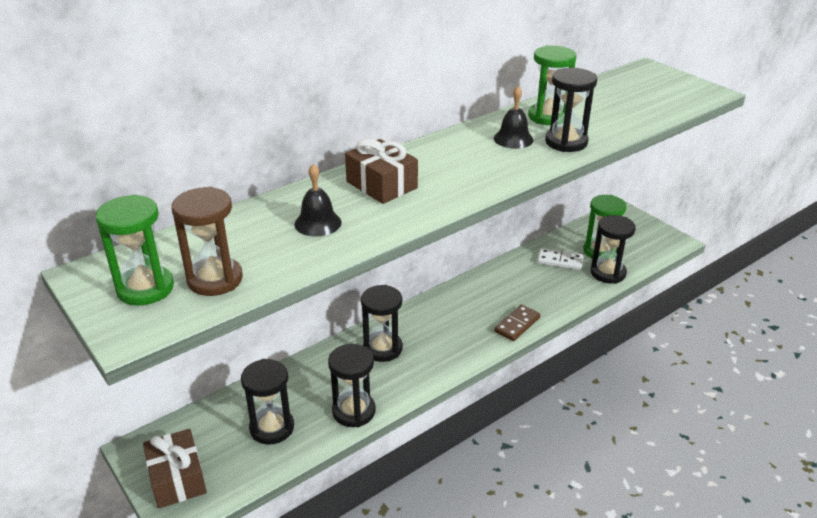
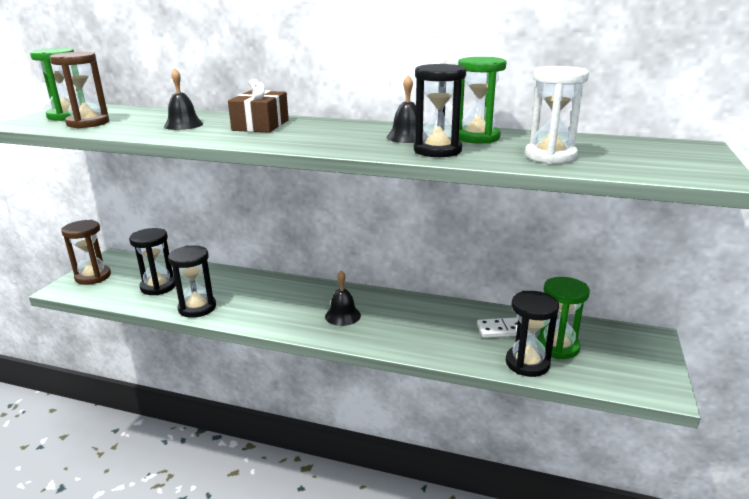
camera: 55 degrees right, 10 degrees down
brown gift [143,429,207,508] -> brown hourglass [61,220,111,285]
black hourglass [361,285,403,362] -> none
brown domino [494,305,540,341] -> none
white domino [537,248,584,270] -> white domino turned 75 degrees counterclockwise [477,317,528,338]
none -> black bell [325,271,361,326]
none -> white hourglass [525,66,589,164]

